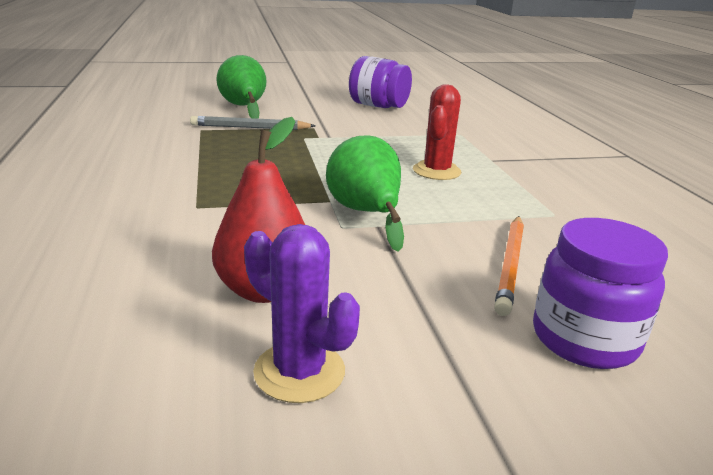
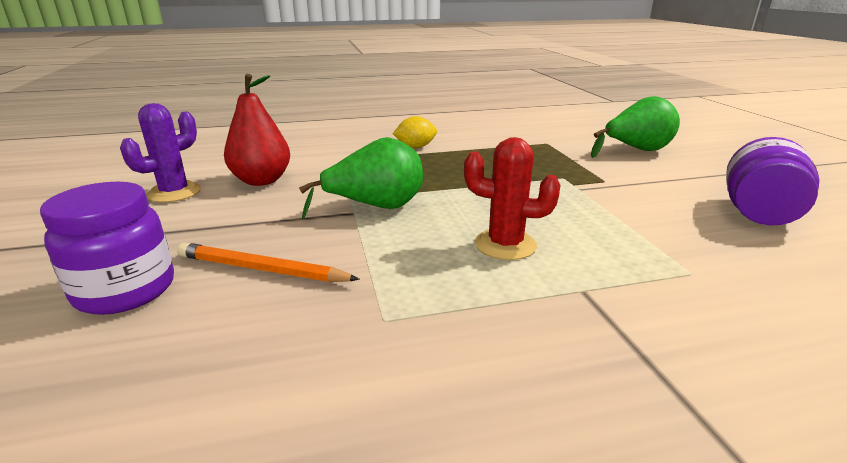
camera: 90 degrees right, 0 degrees up
grey pencil [190,116,315,130] -> none
none -> yellow lemon [393,116,437,148]

